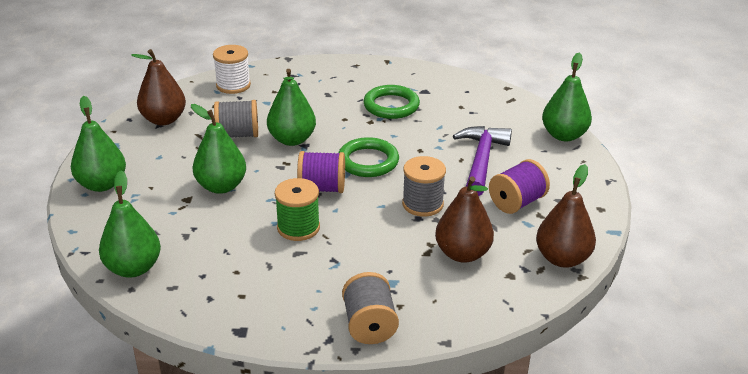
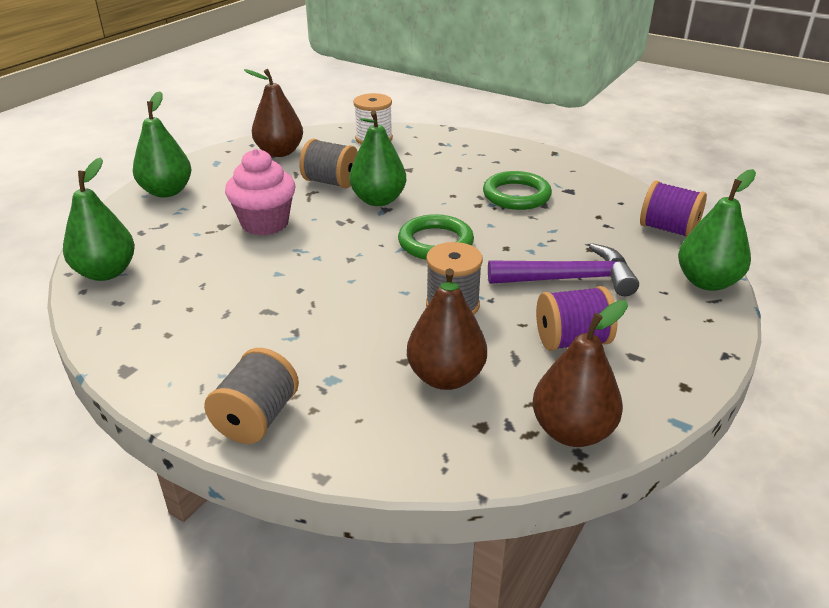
camera: 30 degrees right, 0 degrees up
green pear [191,104,246,194] -> pink cupcake [225,149,296,235]
green spool [275,178,320,241] -> none
purple spool [297,151,345,193] -> purple spool moved to [640,180,707,237]
purple hammer [453,126,512,196] -> purple hammer turned 45 degrees clockwise [488,243,639,296]

